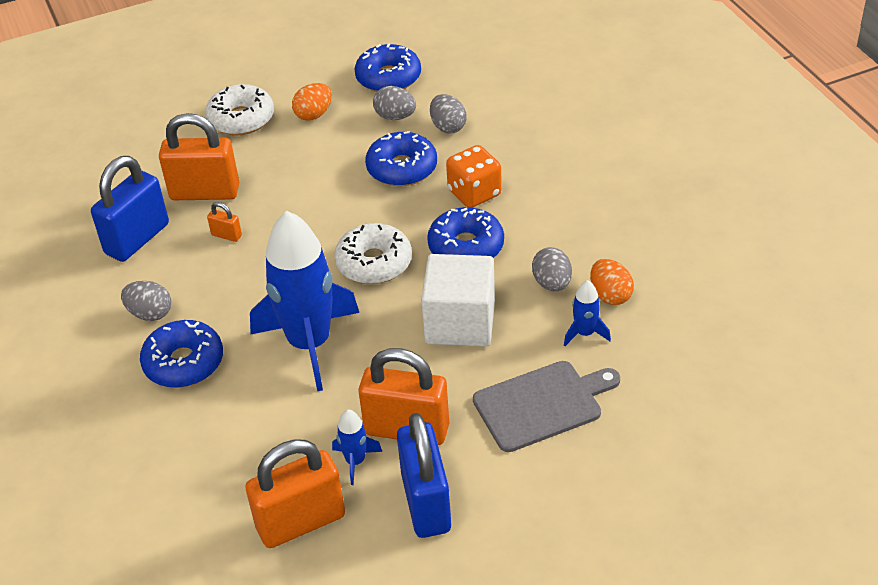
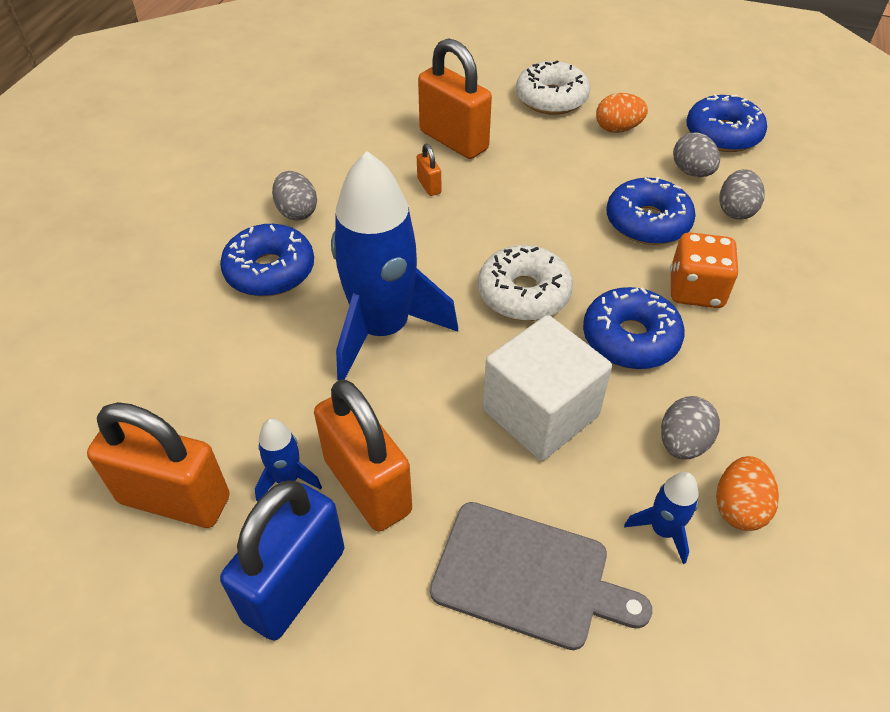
camera: 40 degrees right, 5 degrees up
blue padlock [91,156,169,262] -> none

